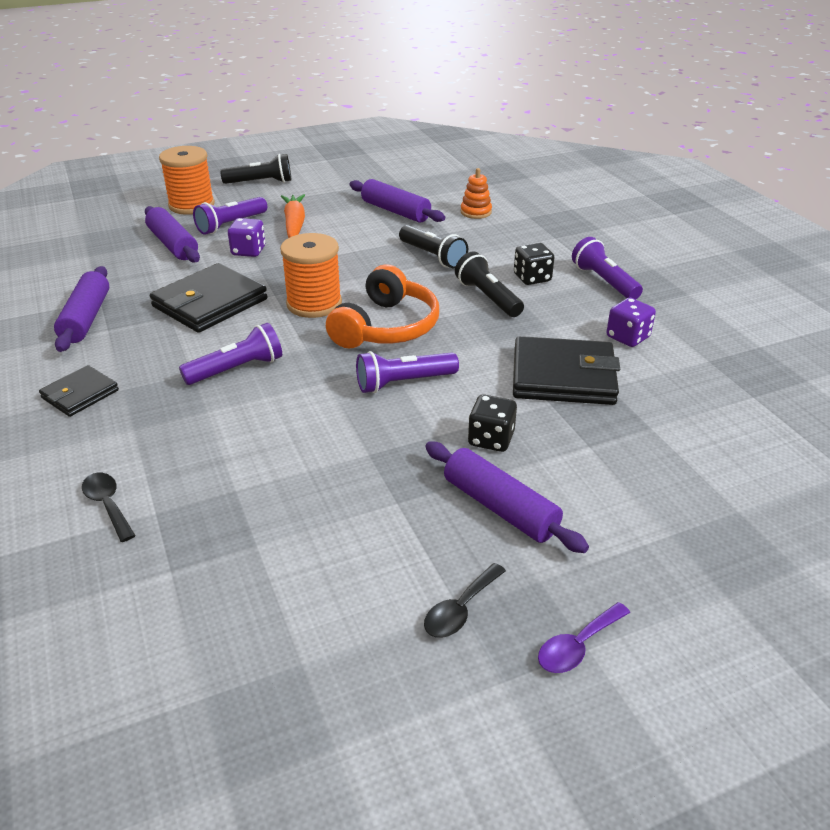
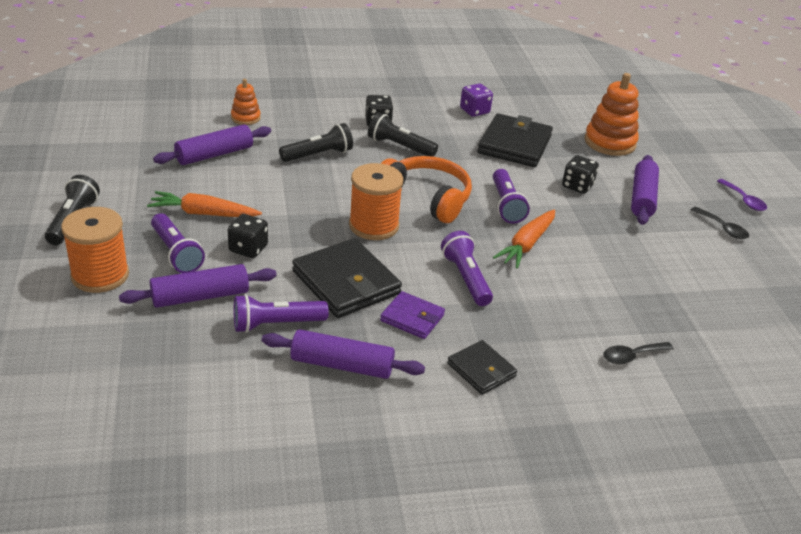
camera: 80 degrees left, 0 degrees up
purple dice [228,218,265,257] -> black dice [228,214,268,258]
purple rolling pin [425,442,589,553] -> purple rolling pin turned 45 degrees counterclockwise [631,155,659,225]
black flashlight [455,252,524,317] -> black flashlight turned 45 degrees clockwise [368,112,438,157]
purple flashlight [572,237,643,299] -> purple flashlight moved to [234,294,329,333]
none -> purple wallet [380,291,445,339]
none -> orange carrot [493,209,555,269]
none -> orange stacking toy [584,73,639,156]

